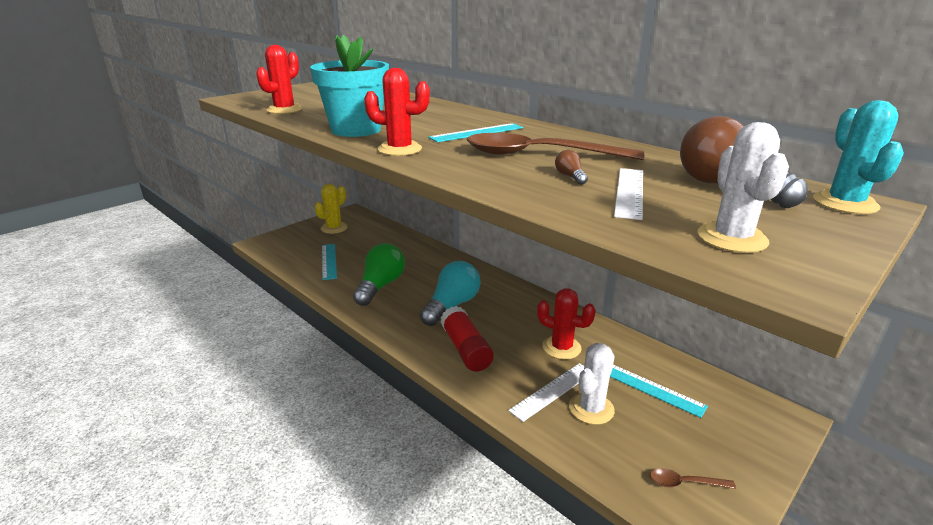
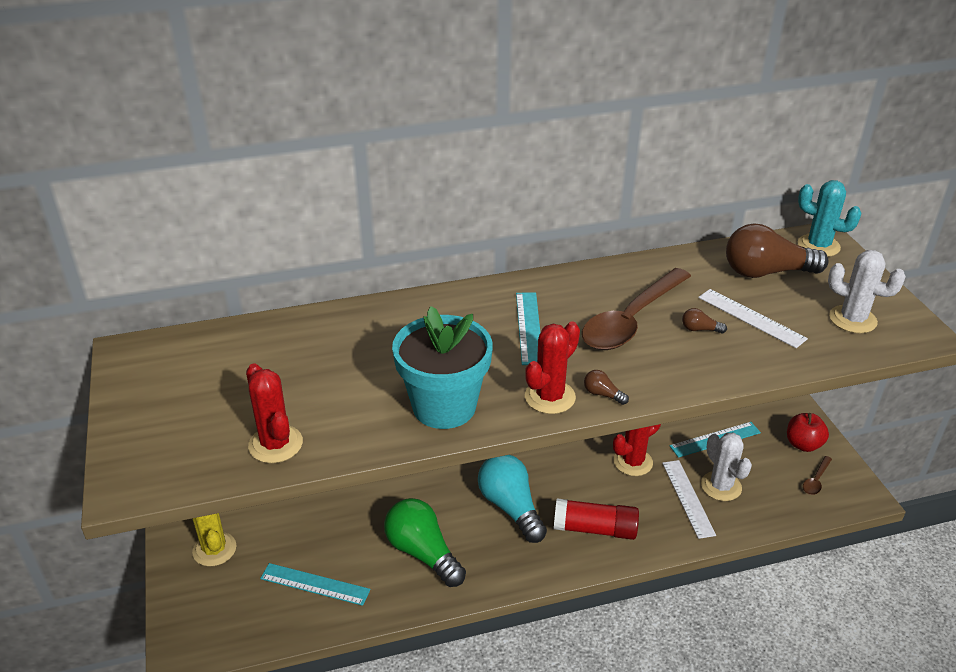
camera: 60 degrees left, 10 degrees up
none -> brown light bulb [584,370,629,405]
none -> red apple [787,413,829,452]

